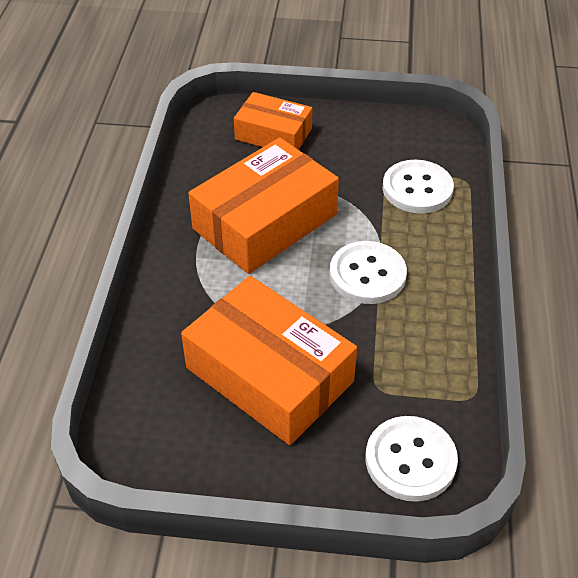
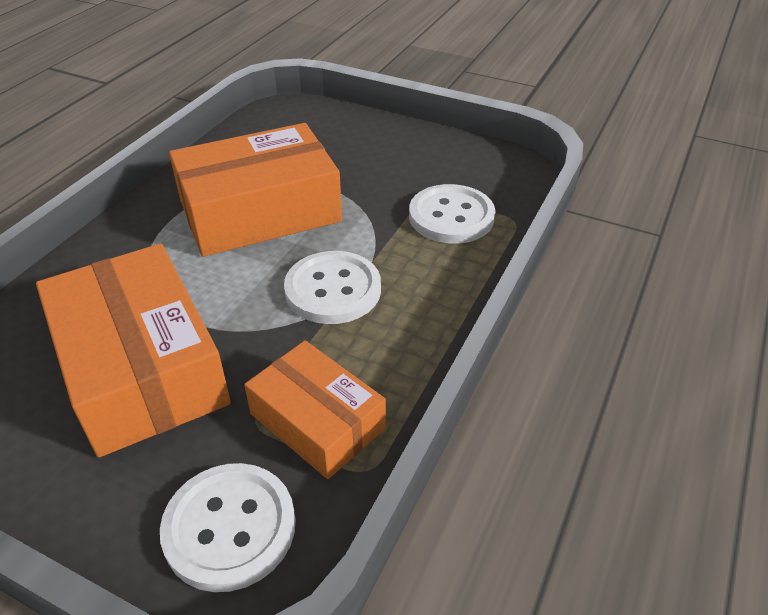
camera: 20 degrees right, 5 degrees down
orange box [234,92,312,150] -> orange box moved to [244,340,386,479]

